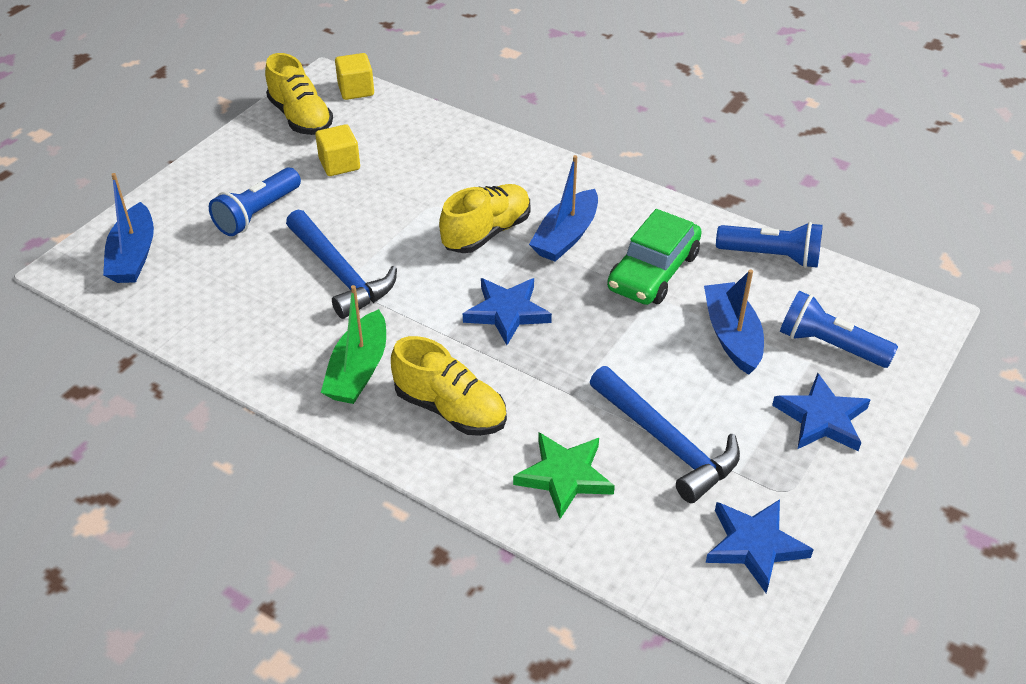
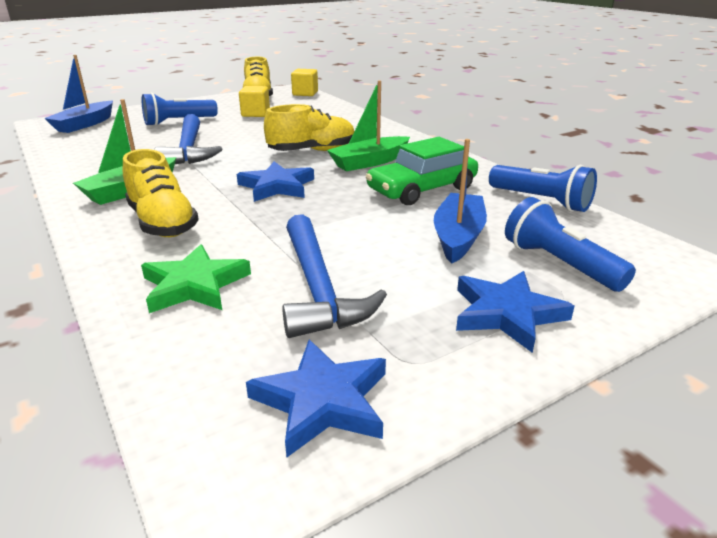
camera: 25 degrees right, 15 degrees down
blue boat [529,155,598,262] -> green boat [327,80,410,171]

